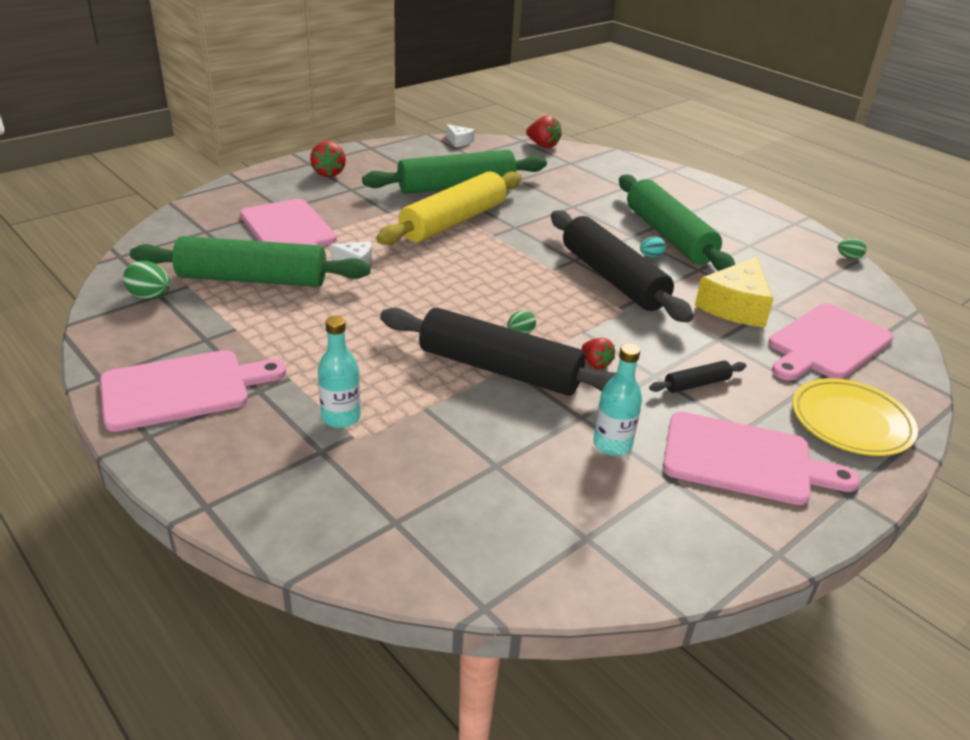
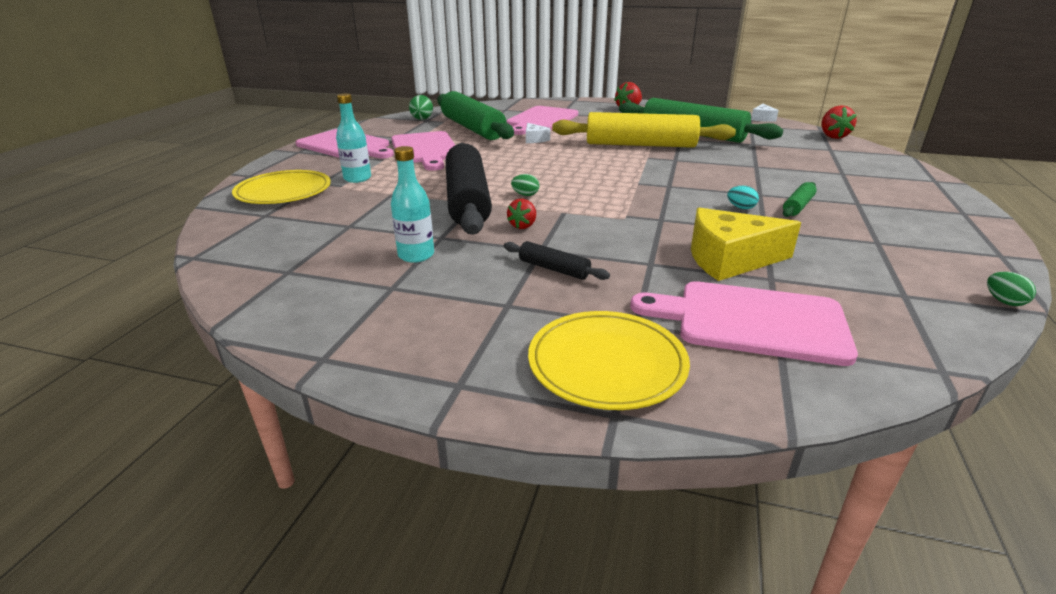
camera: 60 degrees right, 5 degrees down
black rolling pin [551,210,694,322] -> none
green rolling pin [619,174,735,271] -> green rolling pin [783,182,817,217], size x0.42
pink cutting board [663,412,860,505] -> pink cutting board moved to [391,131,455,171]
none -> yellow plate [232,170,331,204]

